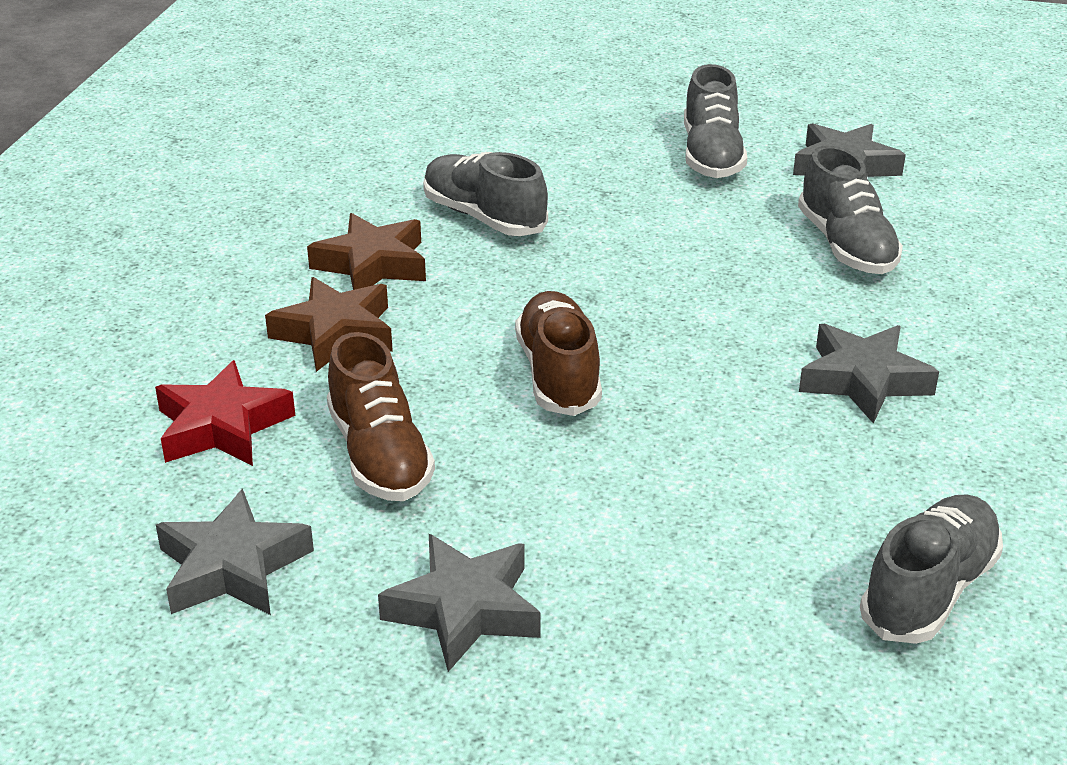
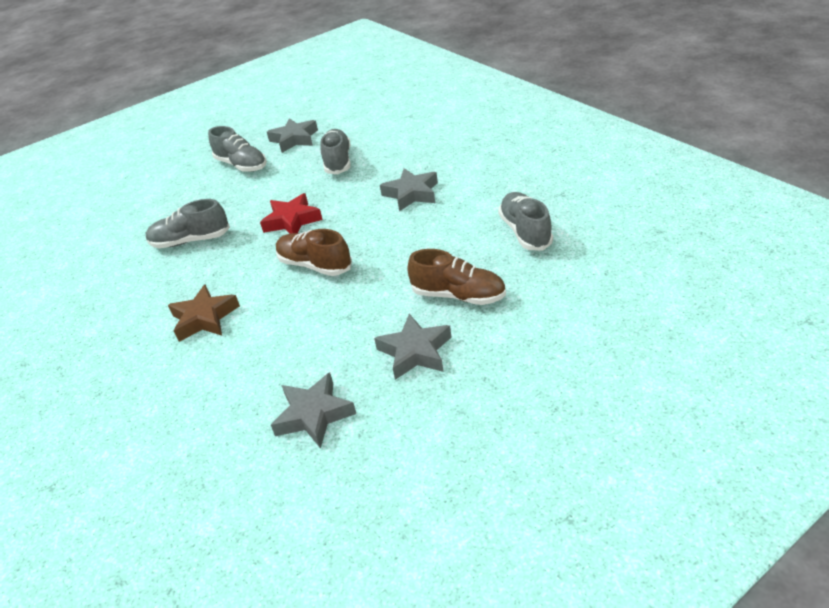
camera: 45 degrees left, 5 degrees up
red star [155,360,295,466] -> red star moved to [260,193,323,234]
brown star [307,213,426,290] -> none
brown shoe [327,332,435,501] -> brown shoe moved to [407,249,506,305]
grey shoe [798,145,903,274] -> grey shoe turned 120 degrees counterclockwise [320,129,350,174]

